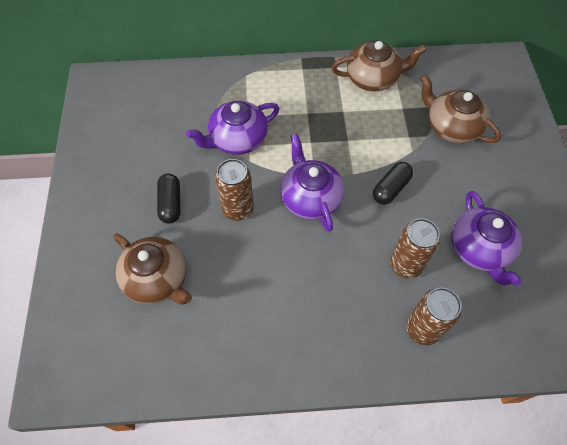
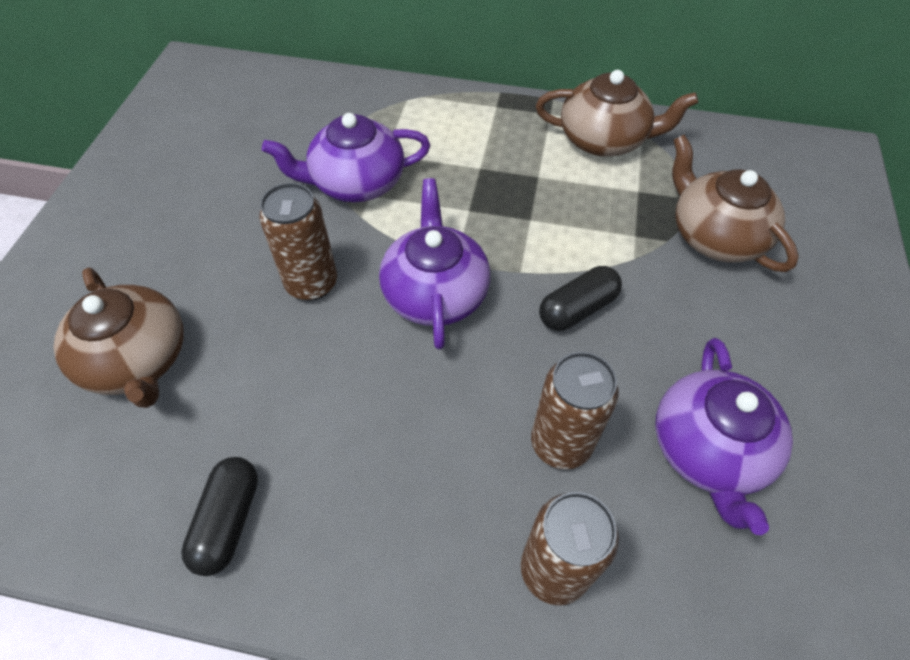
camera: 15 degrees right, 5 degrees down
black capsule [157,173,181,224] -> black capsule moved to [181,457,258,576]

